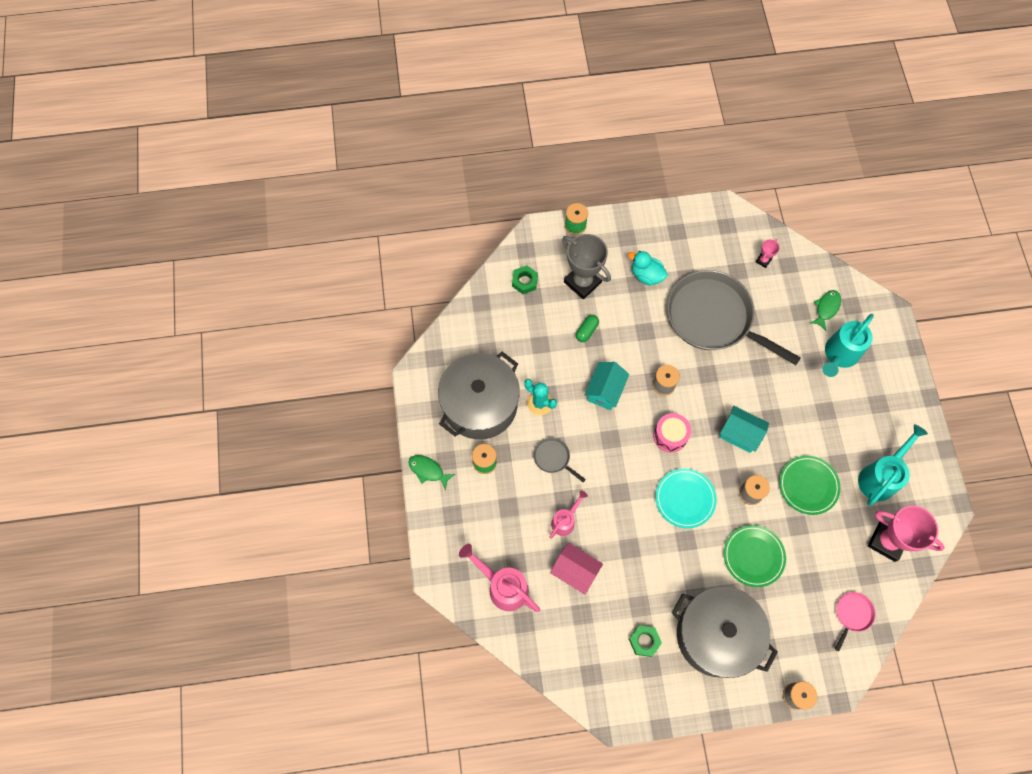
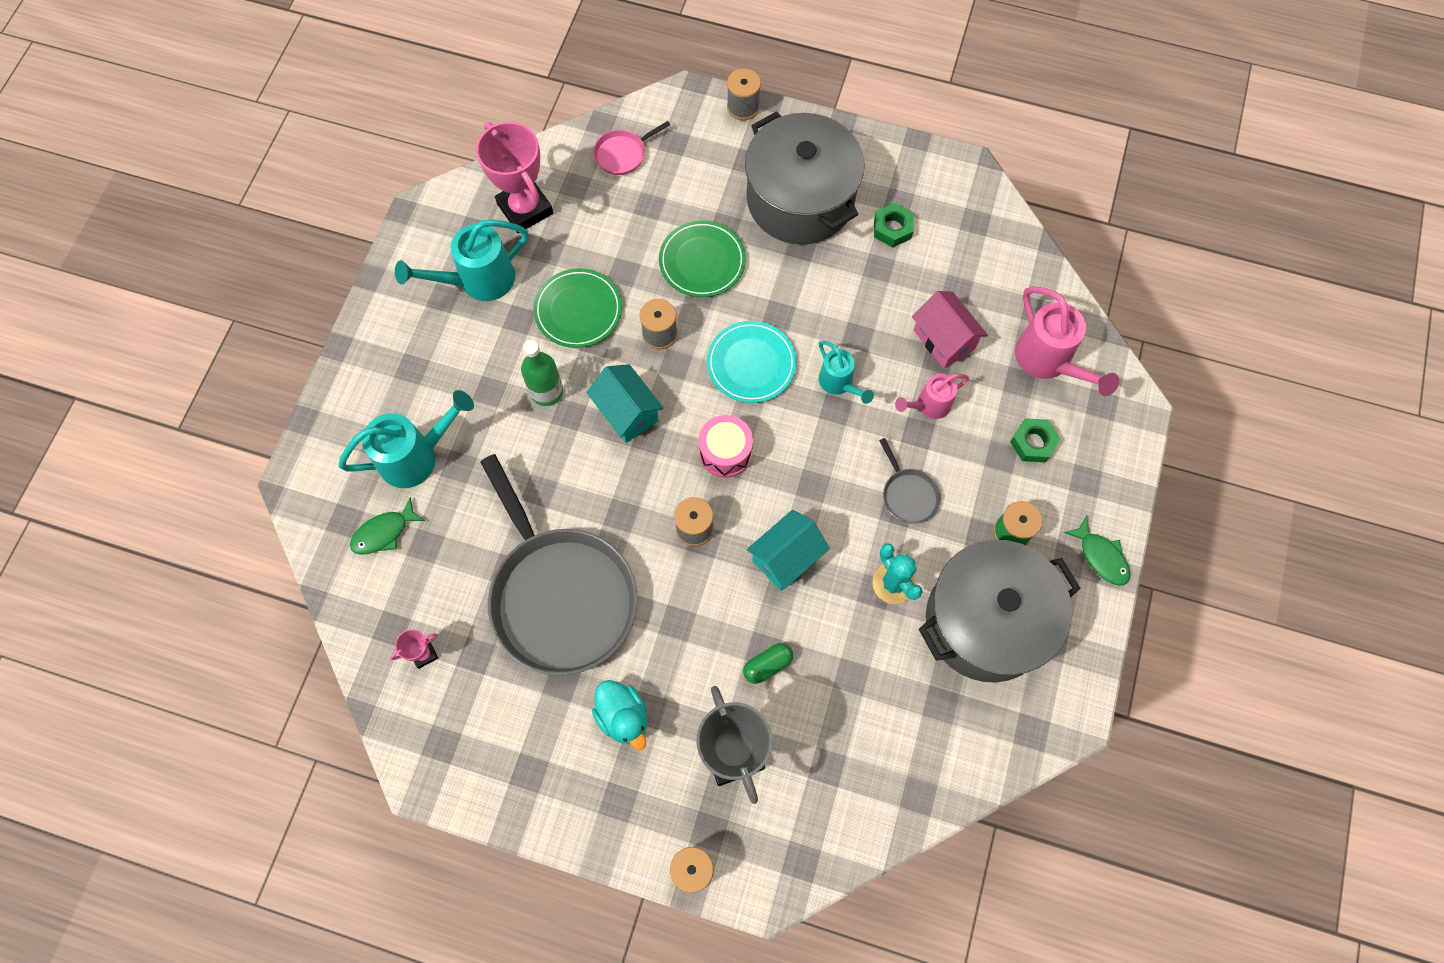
camera: 155 degrees left, 0 degrees up
green nut [512,265,538,294] -> green nut moved to [1010,418,1060,462]
none -> green bottle [521,340,563,406]
none -> turquoise watering can [819,341,874,404]

